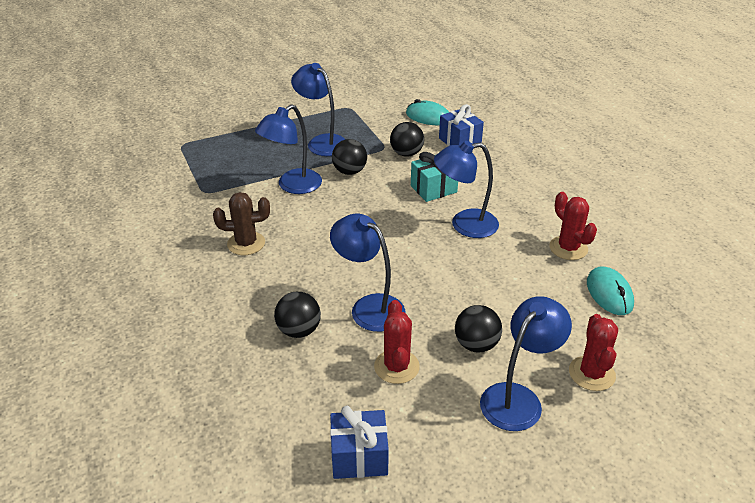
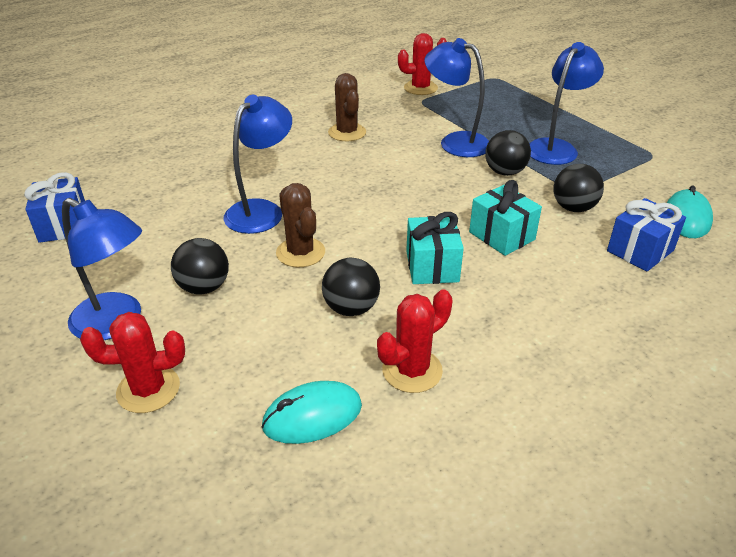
camera: 80 degrees right, 0 degrees up
black ball [274,292,321,338] -> black ball moved to [322,258,380,316]
red cactus [374,300,420,384] -> red cactus moved to [398,33,447,95]
blue lamp [434,141,499,238] -> turquoise gift [406,212,464,284]
none -> brown cactus [276,183,325,267]

